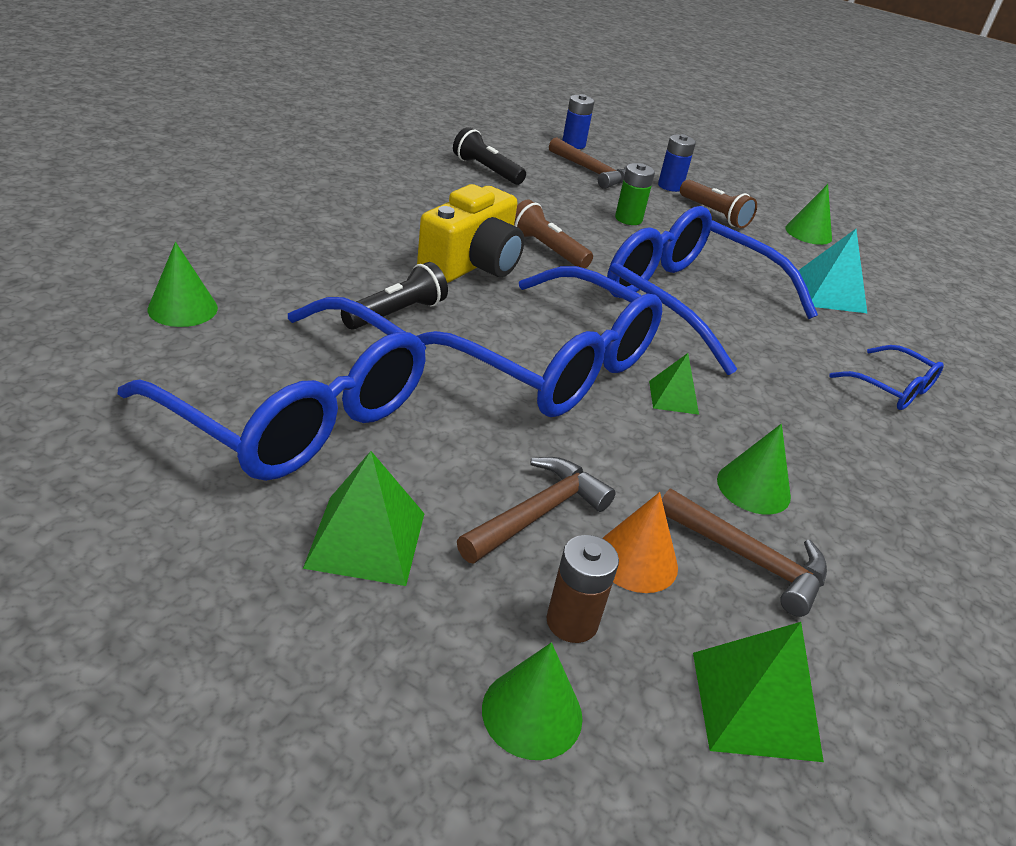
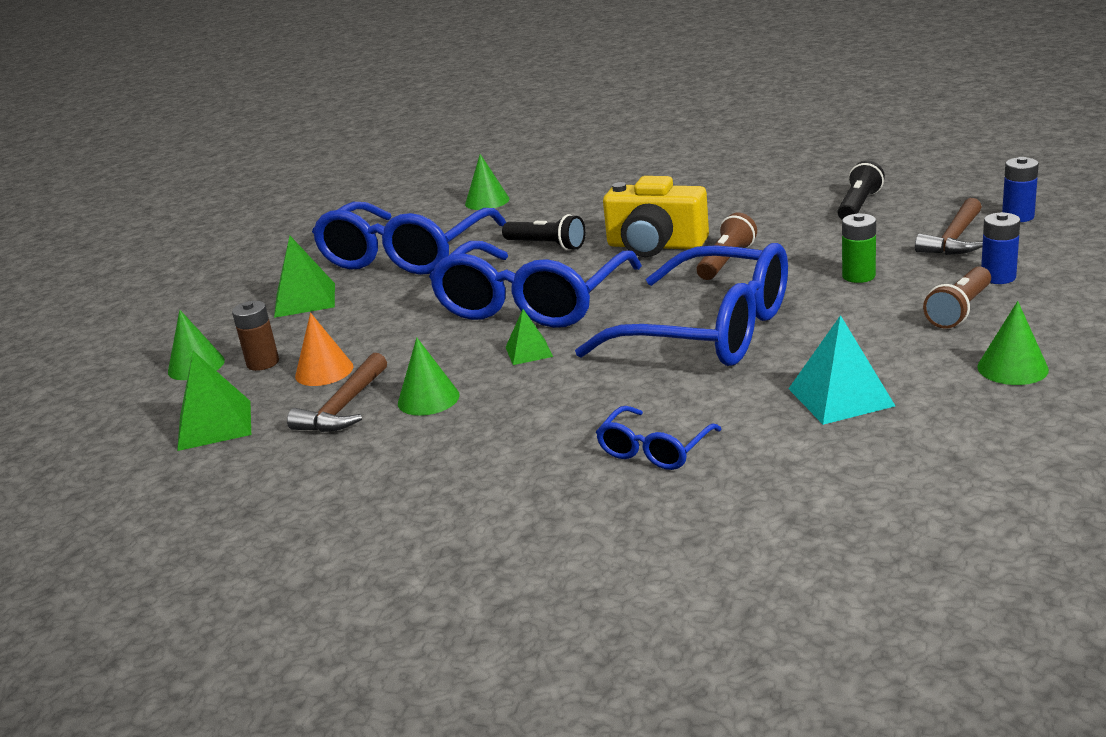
camera: 85 degrees right, 10 degrees down
brown hammer [457,457,616,563] -> none
blue glasses [607,206,818,375] -> blue glasses turned 90 degrees clockwise [575,243,788,366]

